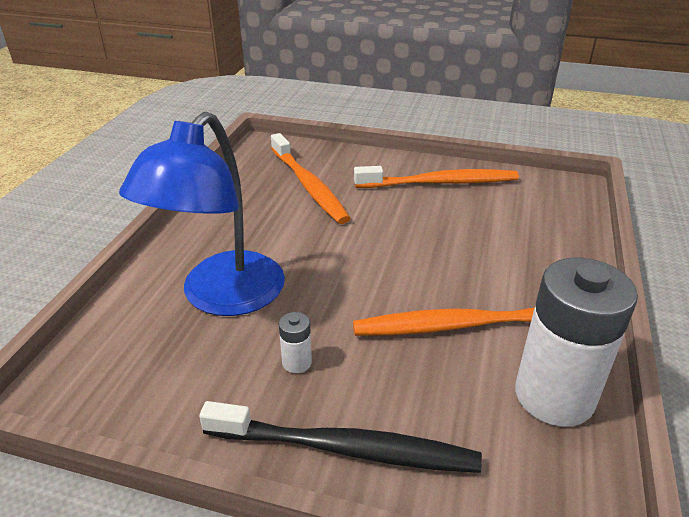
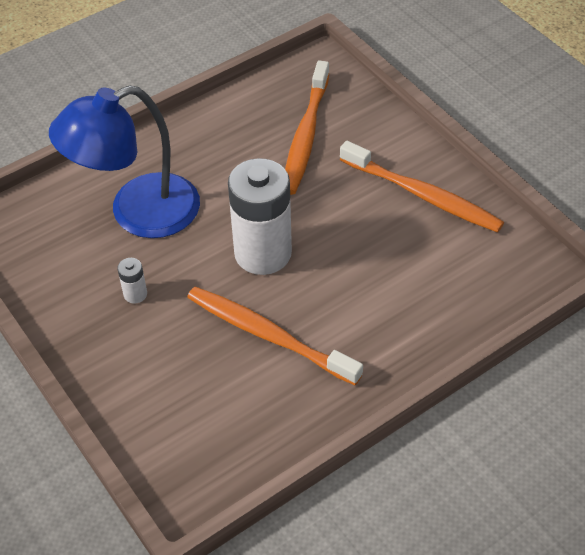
camera: 40 degrees right, 15 degrees up
black toothbrush [199,401,482,473] -> none
white battery [515,257,638,427] -> white battery moved to [228,158,292,275]

